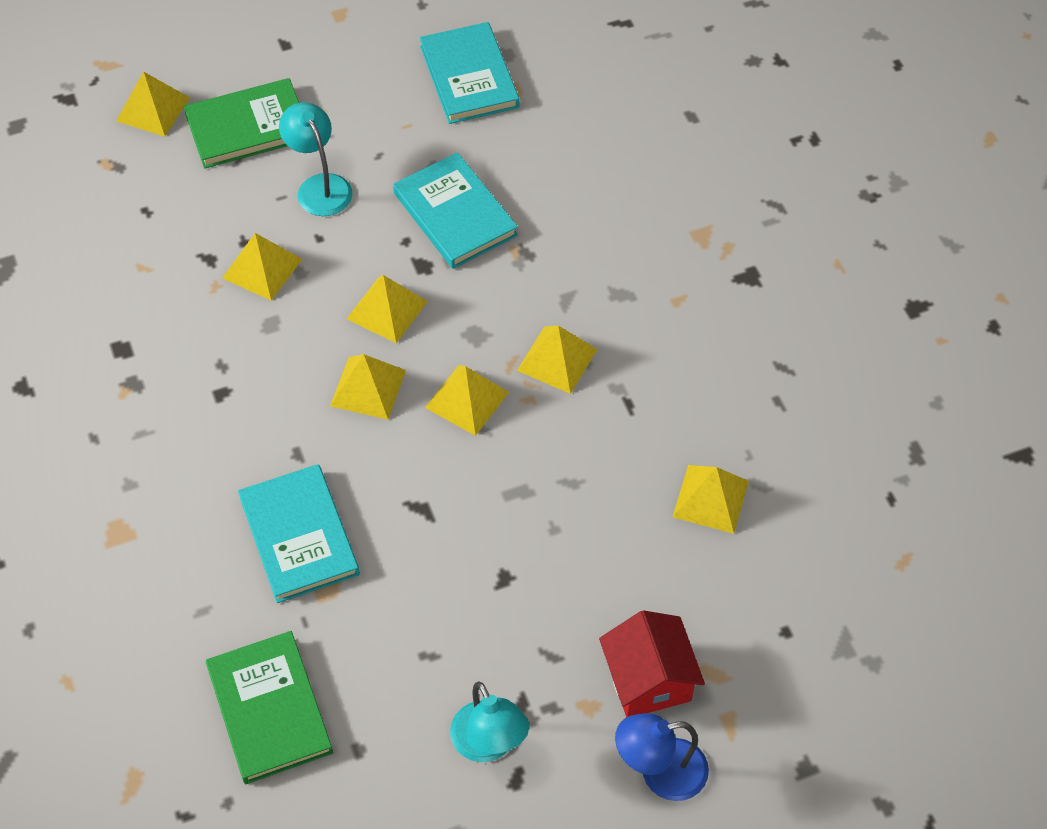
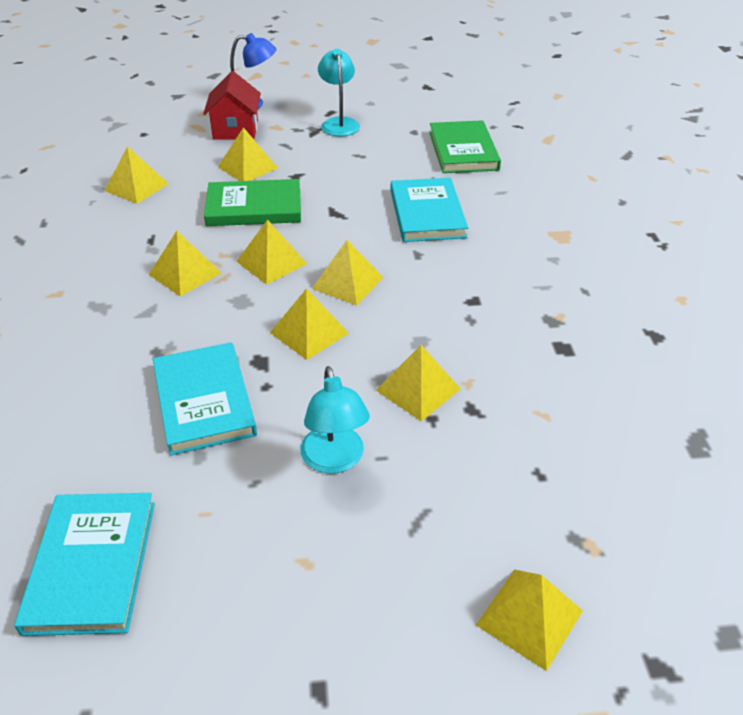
camera: 165 degrees left, 15 degrees down
green book [184,78,299,169] -> green book moved to [204,179,301,226]
none -> yellow pyramid [218,127,278,181]

